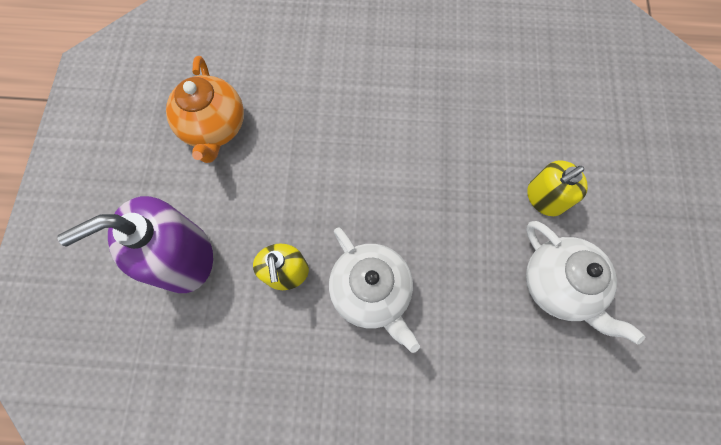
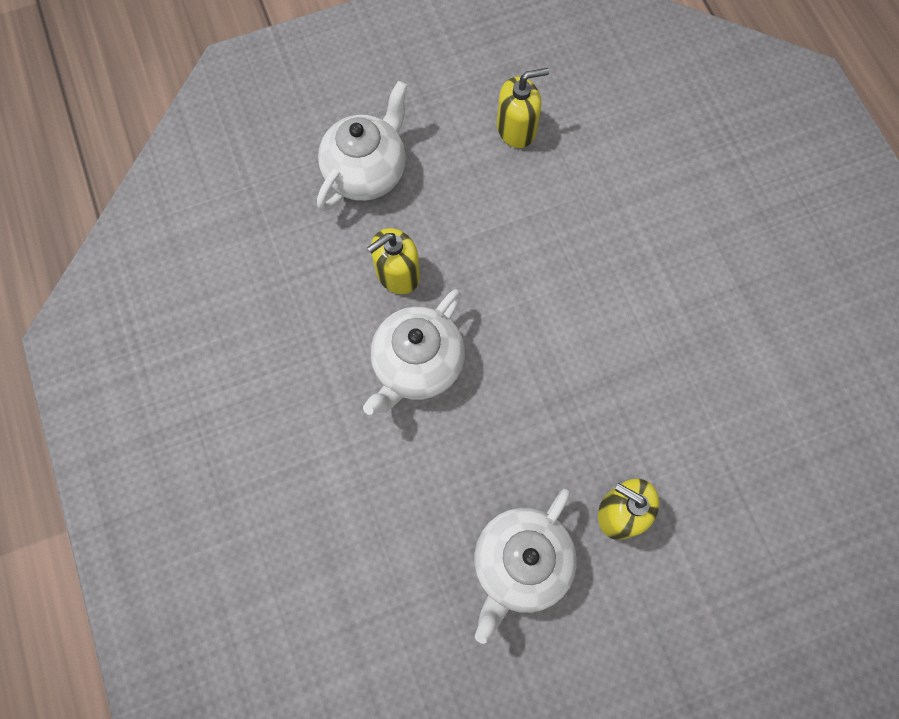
camera: 65 degrees right, 0 degrees up
purple soap dispenser [57,196,213,293] -> white teapot [317,81,408,211]
orange teapot [166,56,244,163] -> yellow soap dispenser [497,68,549,148]

